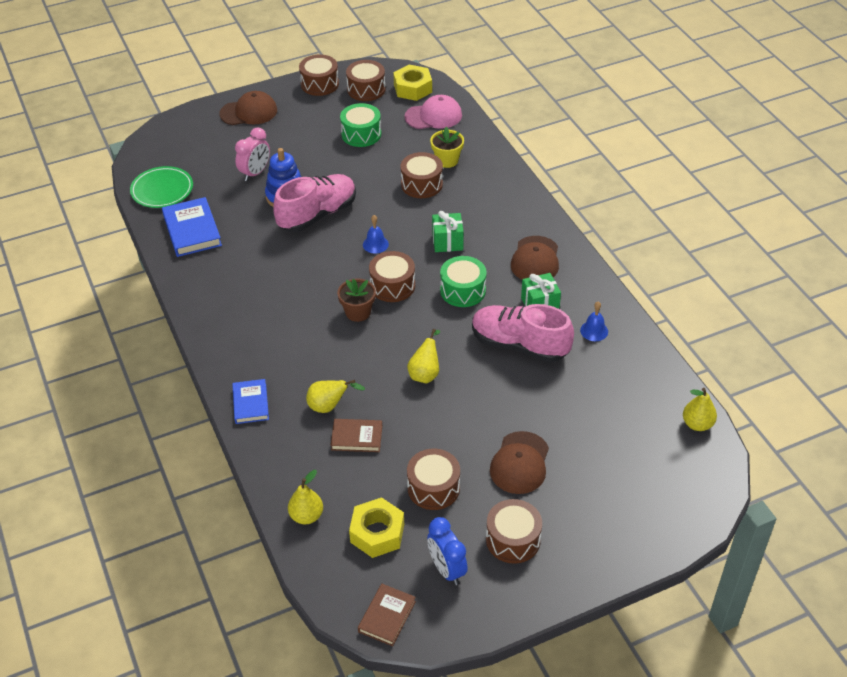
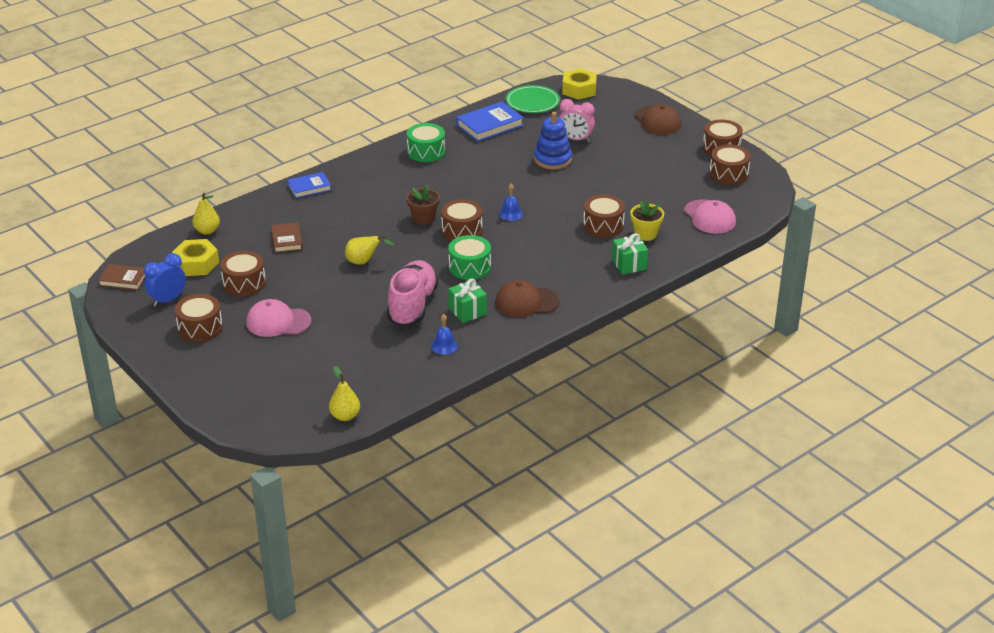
camera: 75 degrees right, 10 degrees down
pink shoe [273,174,356,232] -> none
yellow pear [306,380,365,413] -> none
green drum [340,103,381,147] -> green drum moved to [407,123,445,162]
yellow nut [393,65,432,101] -> yellow nut moved to [562,68,597,100]
green gift [432,211,464,252] -> green gift moved to [612,233,648,275]
brown cap [490,431,549,494] -> pink cap [246,299,311,337]

